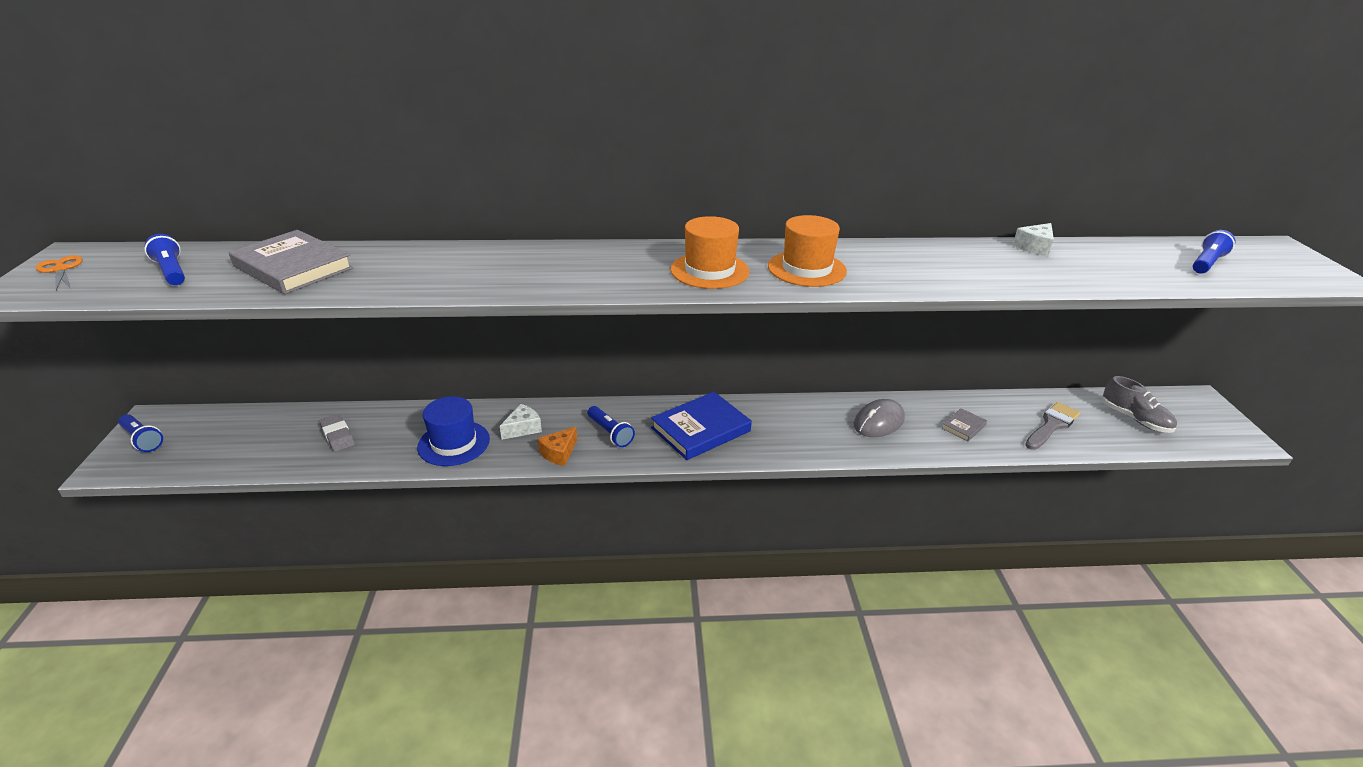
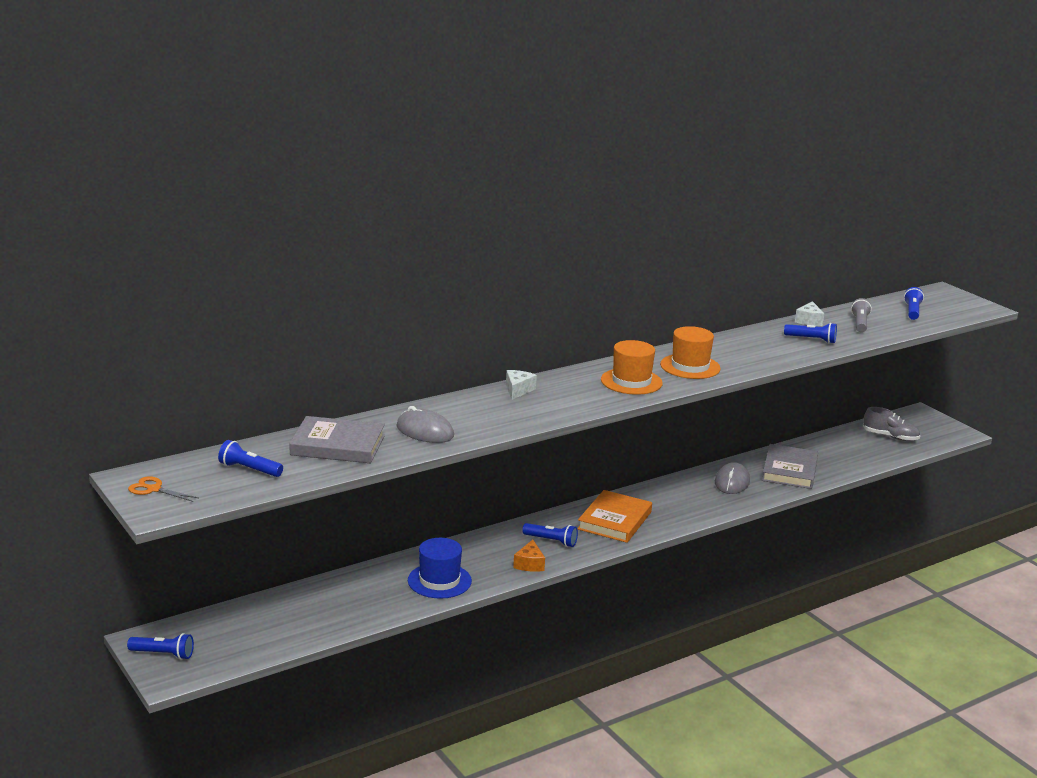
camera: 30 degrees left, 10 degrees down
grey eraser [320,414,355,452] -> none
white cheese [500,404,542,440] -> white cheese moved to [506,370,537,400]
blue book [651,392,752,460] -> orange book [577,490,652,543]
grey book [941,408,987,441] -> grey book [762,444,818,489], size x2.08
grey brush [1025,402,1080,450] -> none
none -> grey mouse [396,406,454,443]
none -> blue flashlight [784,323,837,343]
none -> grey flashlight [851,298,872,332]

